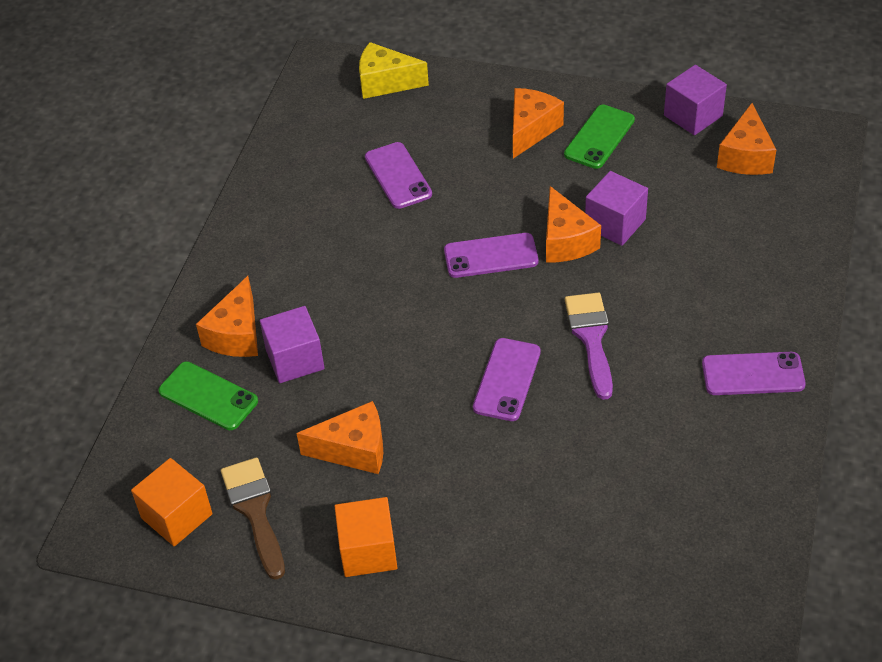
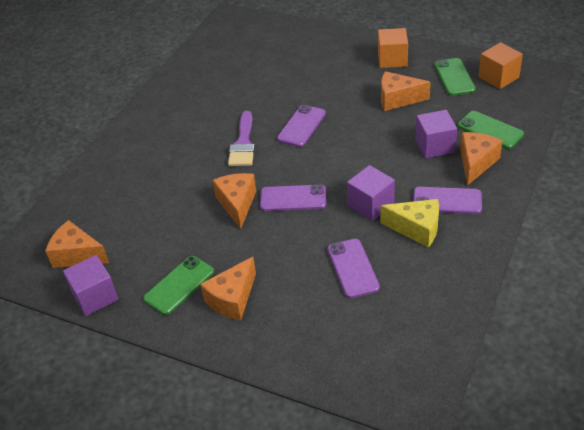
camera: 170 degrees left, 5 degrees down
brown brush [221,457,285,580] -> green phone [434,58,476,96]
yellow cheese [359,42,429,99] -> yellow cheese moved to [381,199,439,248]
purple cube [585,171,648,246] -> purple cube moved to [347,165,395,221]
purple phone [702,352,806,395] -> purple phone moved to [413,187,482,214]
orange cheese [717,103,776,175] -> orange cheese turned 90 degrees counterclockwise [45,220,109,268]

